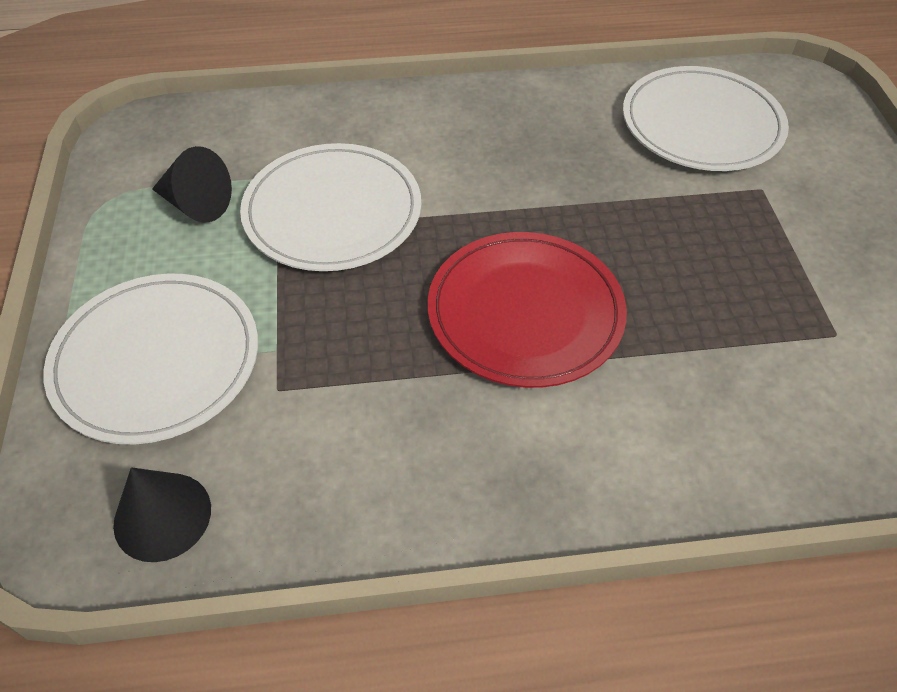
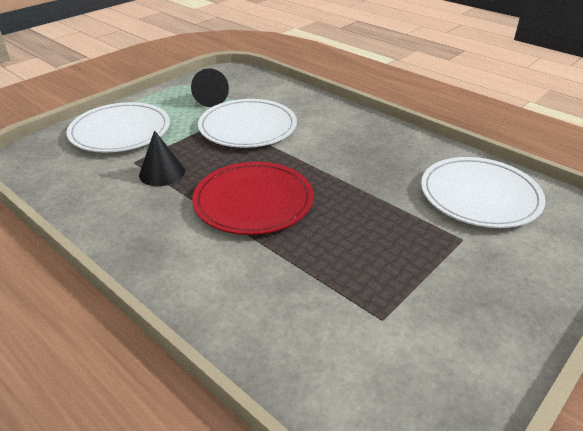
camera: 50 degrees right, 15 degrees down
black cone [113,467,211,562] -> black cone moved to [139,130,185,186]

